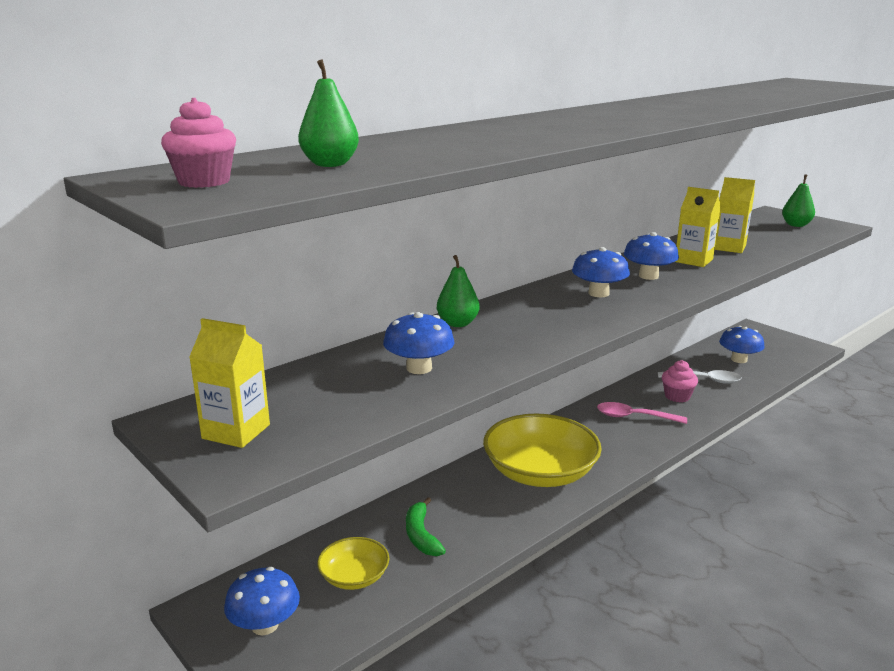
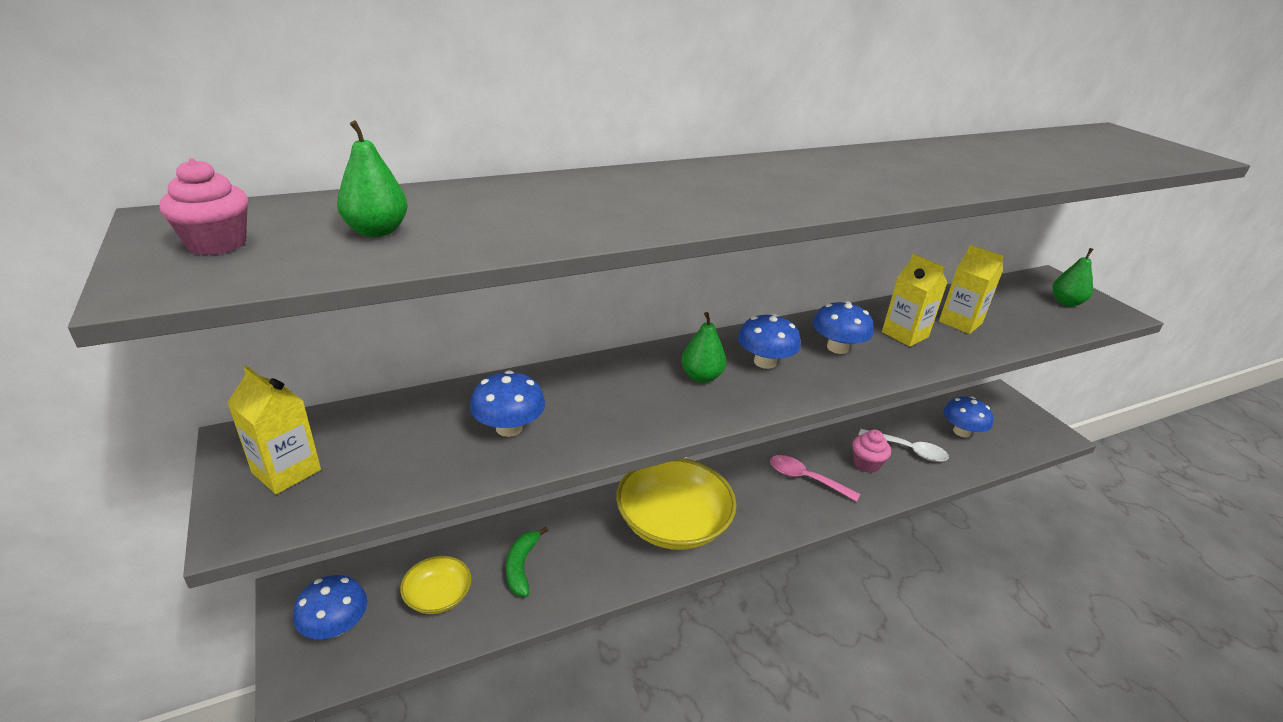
camera: 15 degrees right, 10 degrees up
green pear [437,255,479,327] -> green pear moved to [681,312,726,383]

